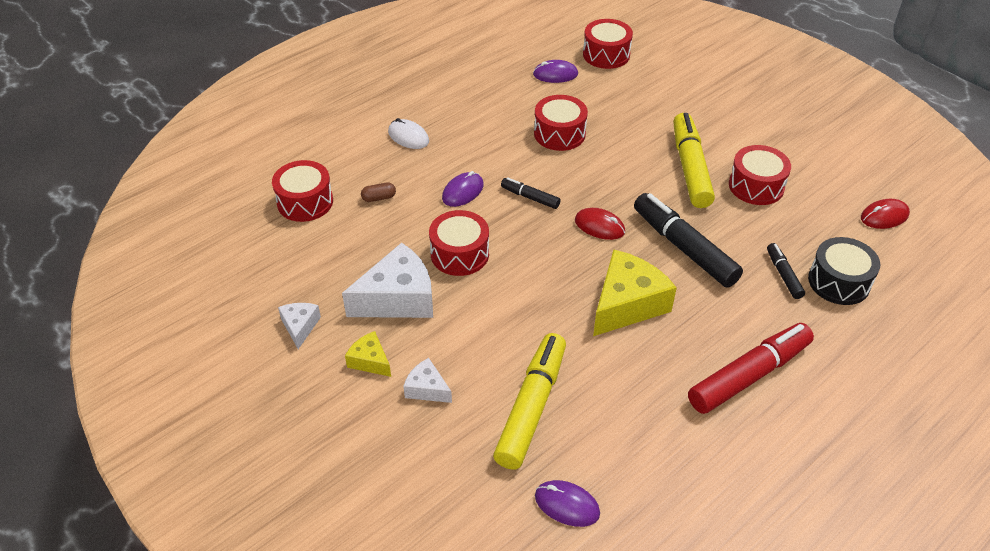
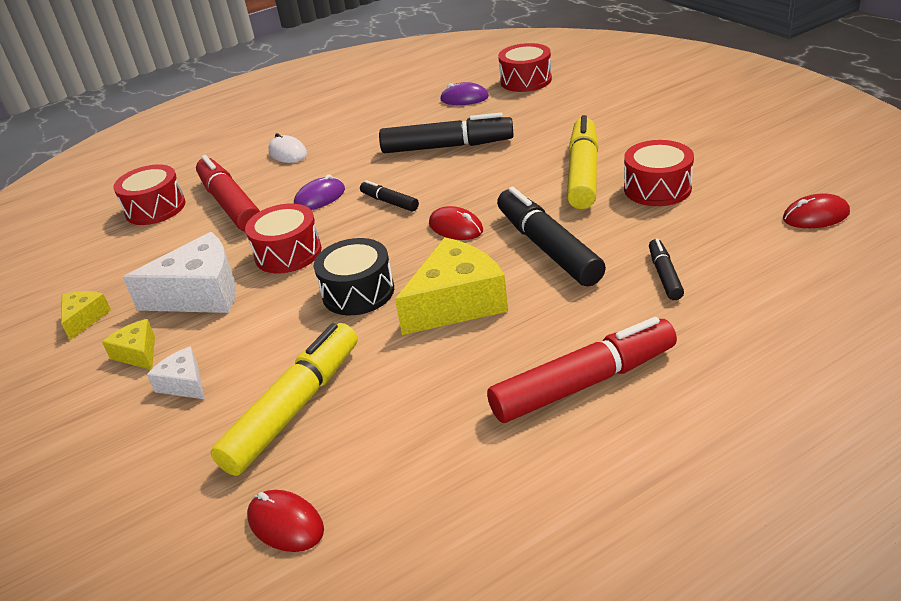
camera: 15 degrees right, 10 degrees down
white cheese [278,303,321,349] -> yellow cheese [61,291,111,340]
brown capsule [361,182,396,202] -> red marker [196,155,260,231]
red drum [534,95,588,151] -> black marker [379,113,514,153]
purple mouse [535,480,600,527] -> red mouse [247,490,324,552]
black drum [808,237,880,305] -> black drum moved to [314,238,394,315]

